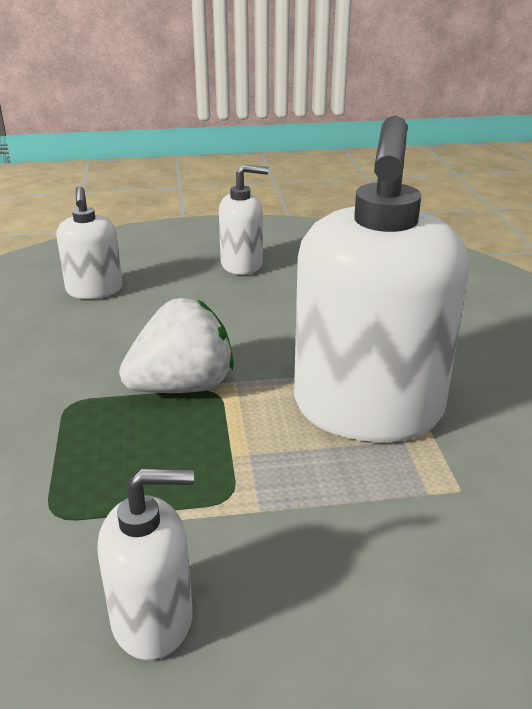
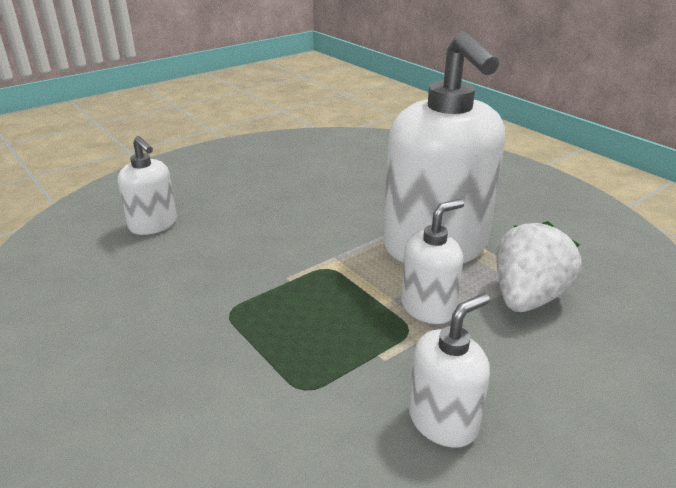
camera: 30 degrees left, 0 degrees up
white strawberry [119,298,234,393] -> white strawberry moved to [496,221,582,312]
white soap dispenser [219,164,269,275] -> white soap dispenser moved to [401,199,464,324]

